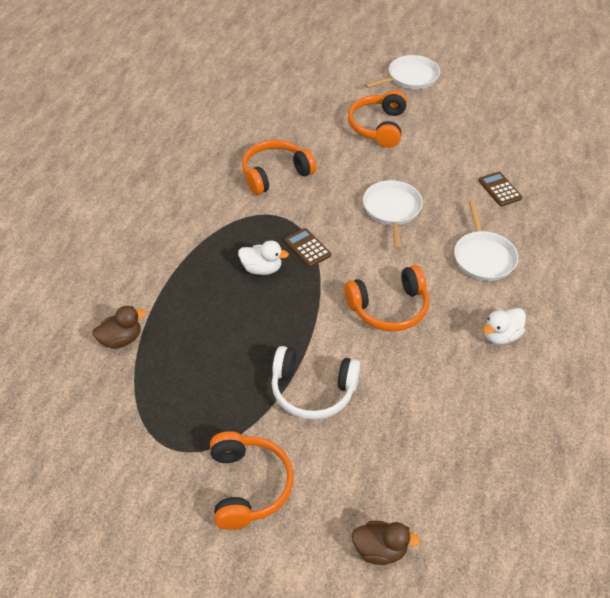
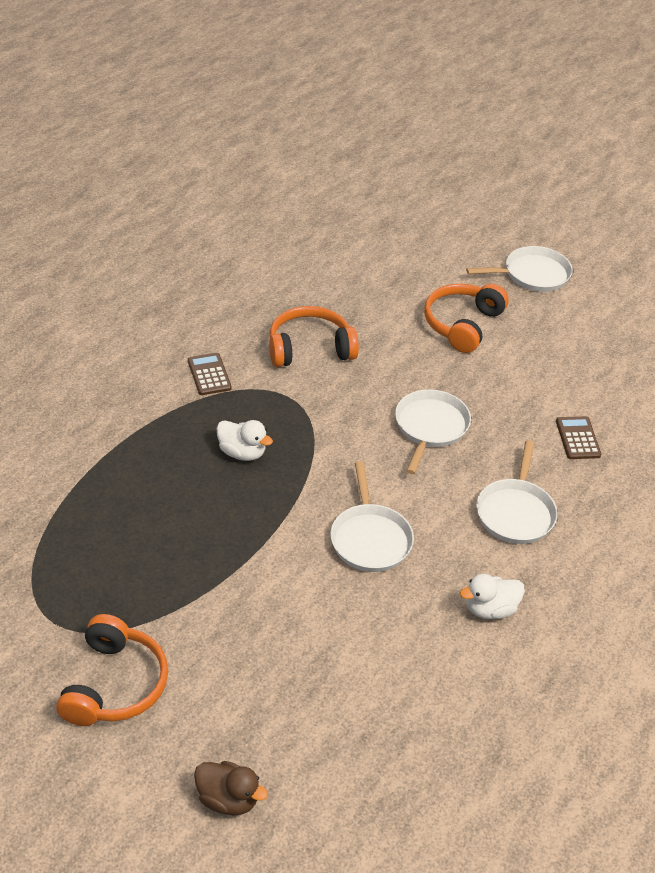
camera: 15 degrees right, 5 degrees down
brown duck [93,306,146,349] -> none
white headphones [272,346,361,420] -> none
brown calculator [284,228,331,267] -> brown calculator moved to [188,353,232,395]
orange headphones [344,265,429,331] -> white pan [330,461,414,572]

